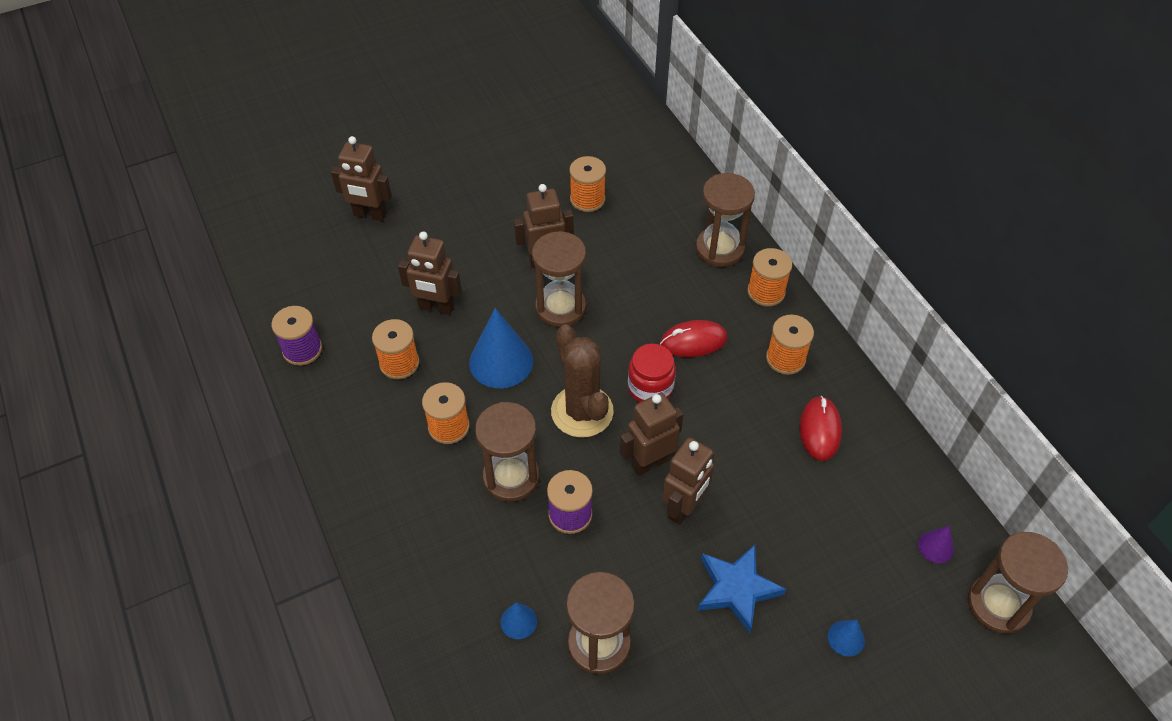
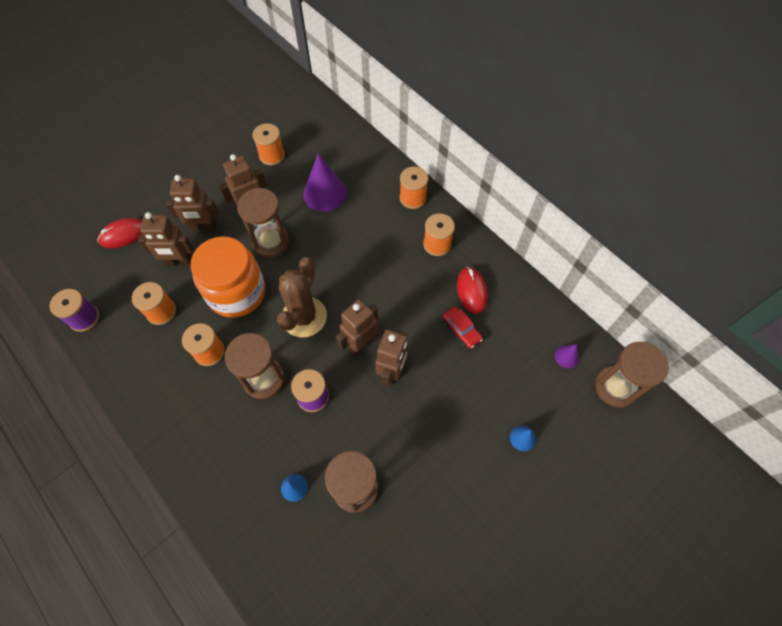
camera: 15 degrees left, 10 degrees up
brown robot [331,136,392,221] -> brown robot moved to [166,175,219,231]
blue cone [469,308,533,388] -> orange jar [191,236,265,318]
brown cactus [551,325,614,438] -> brown cactus turned 60 degrees clockwise [277,257,327,337]
red jar [628,344,676,403] -> none
red mouse [660,320,727,357] -> red mouse moved to [97,218,143,248]
brown hourglass [696,173,755,267] -> none
blue star [697,545,786,633] -> none
none -> purple cone [303,154,347,212]
none -> red car [442,307,483,349]

